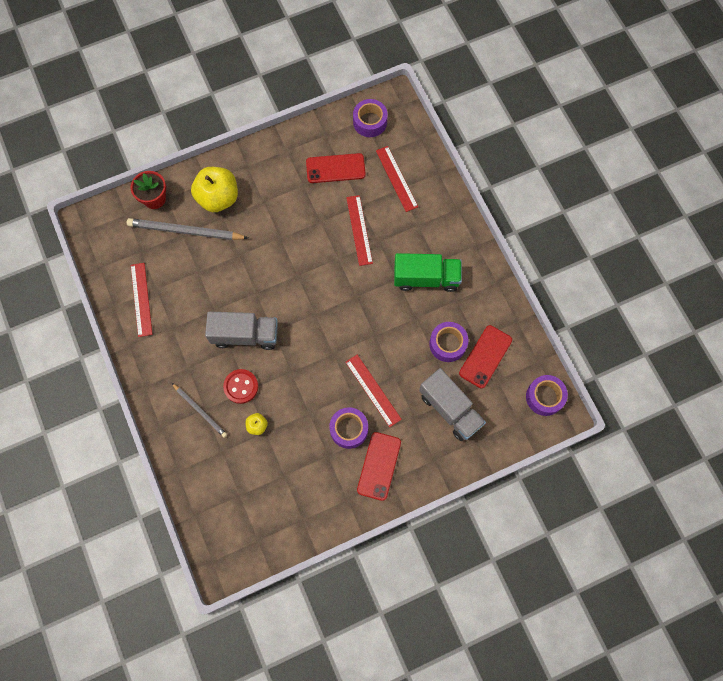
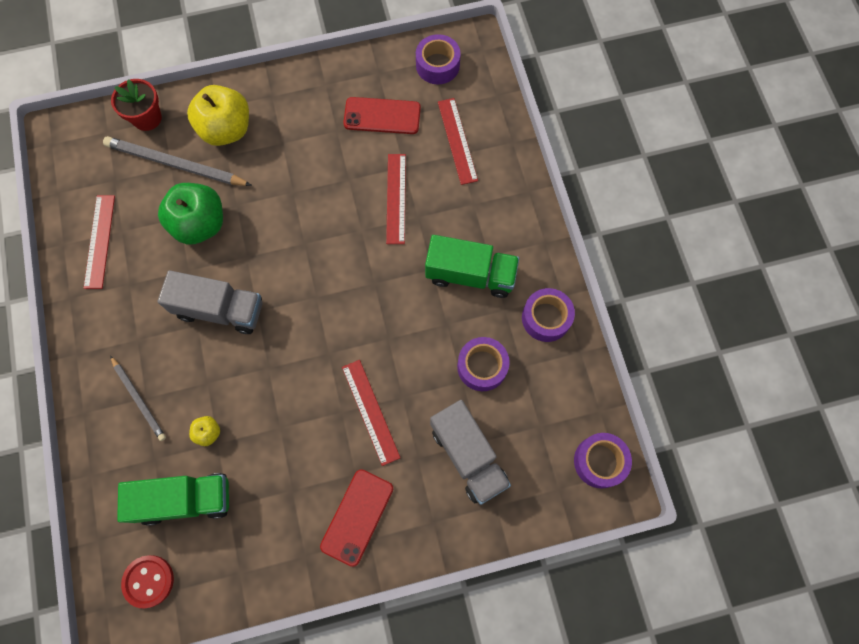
camera: 10 degrees right, 0 degrees up
red button [223,369,258,404] -> red button moved to [121,555,174,609]
purple tape [329,408,368,449] -> purple tape moved to [522,288,575,342]
red phone [459,325,512,388] -> none
none -> green truck [117,473,229,526]
none -> green apple [158,183,223,245]

